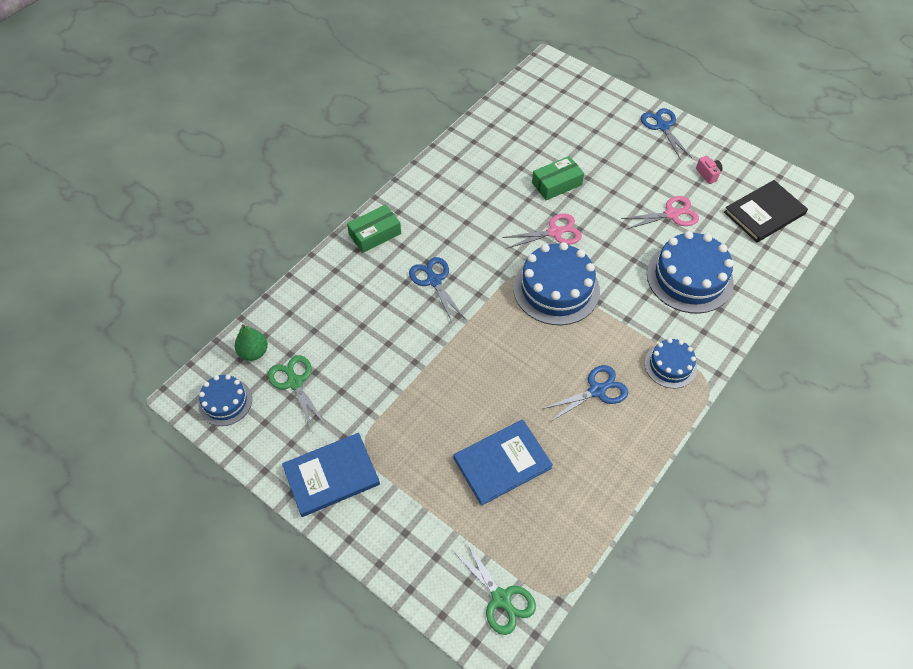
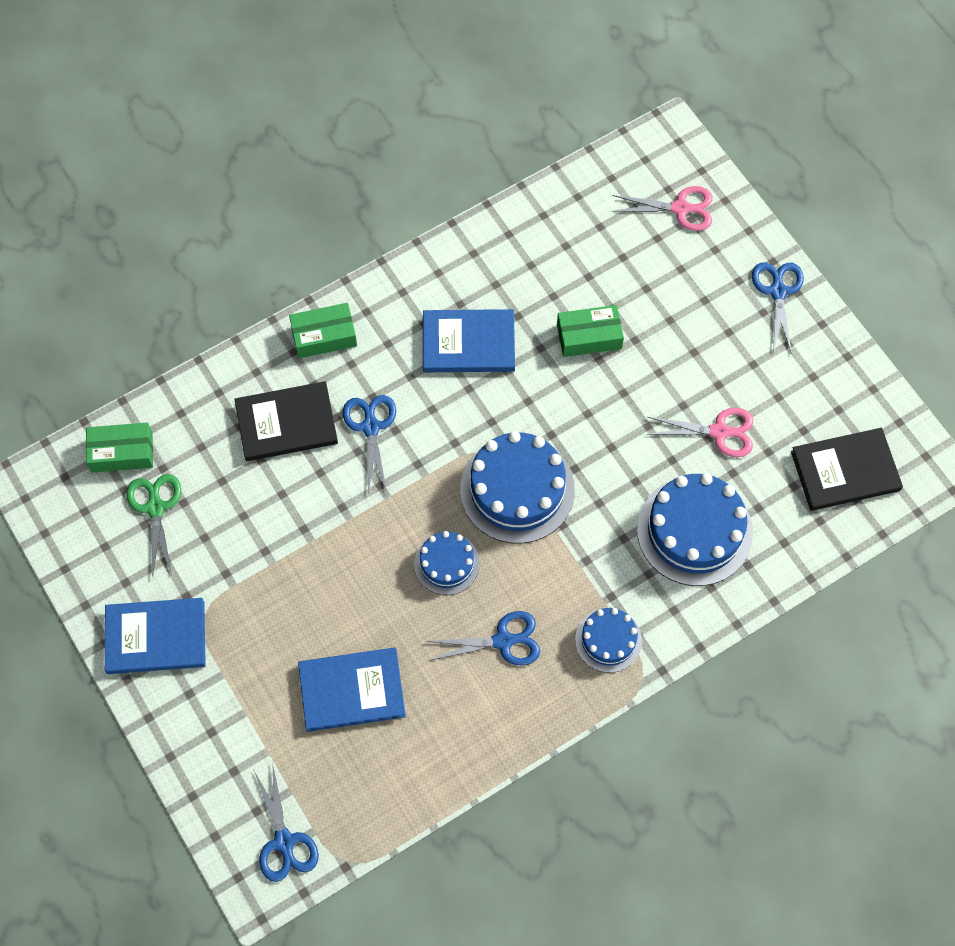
camera: 20 degrees right, 10 degrees up
blue cake [198,374,252,426] -> blue cake moved to [414,531,480,595]
green pear [235,324,268,361] -> green box [86,423,153,473]
green scissors [451,539,536,635] -> blue scissors [253,762,319,882]
pink scissors [502,213,582,249] -> pink scissors moved to [611,186,712,231]
pink camera [696,156,722,184] -> none
none -> black book [234,381,338,461]
none -> blue book [423,309,515,372]

